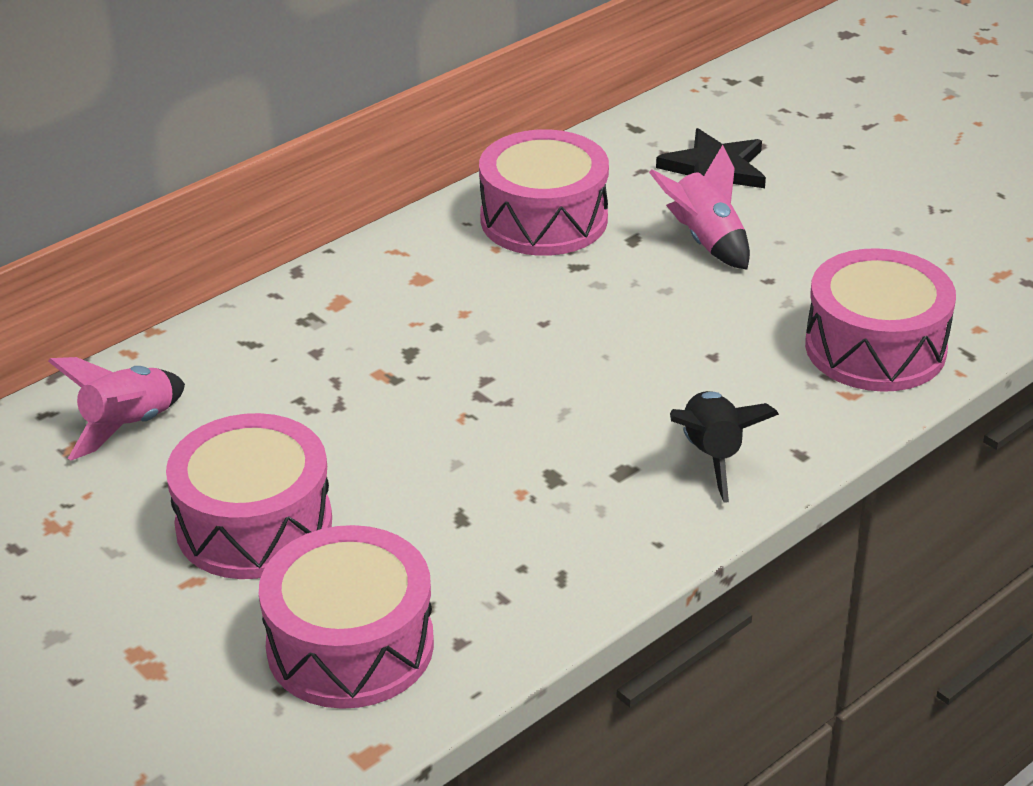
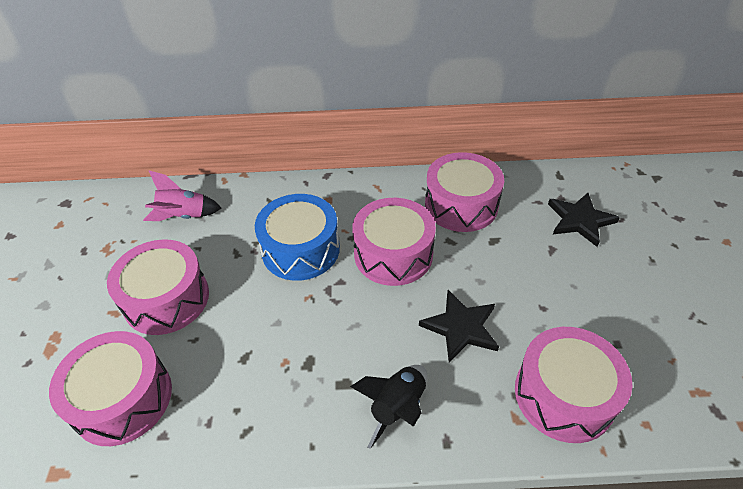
camera: 40 degrees right, 10 degrees up
pink rocket [649,145,750,270] -> none
none -> blue drum [255,194,340,281]
none -> pink drum [352,198,436,286]
none -> black star [419,290,499,362]

